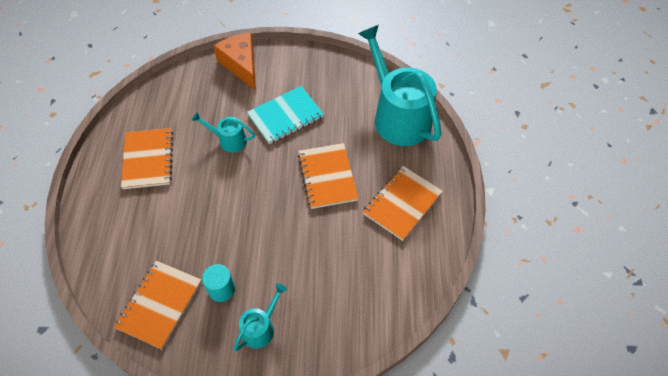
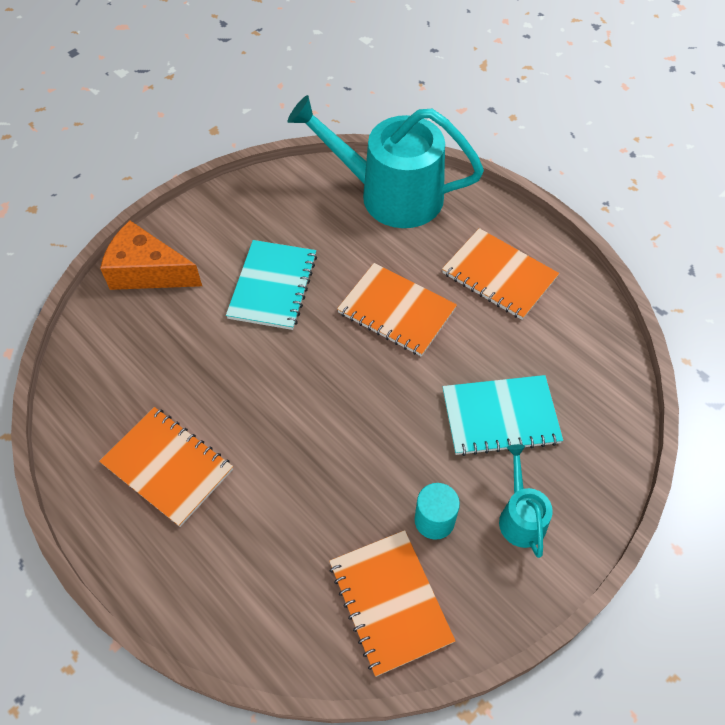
camera: 45 degrees left, 0 degrees up
turquoise watering can [192,112,255,153] -> none
orange notebook [363,166,443,241] -> orange notebook turned 45 degrees counterclockwise [442,228,559,320]
none -> turquoise notebook [443,375,563,456]

